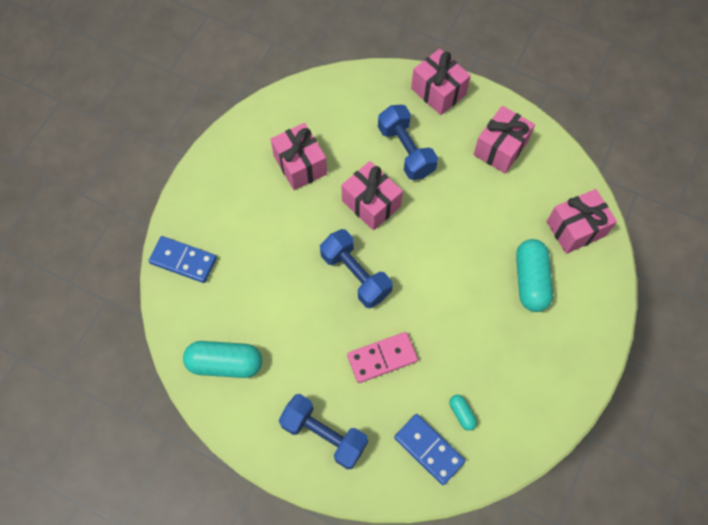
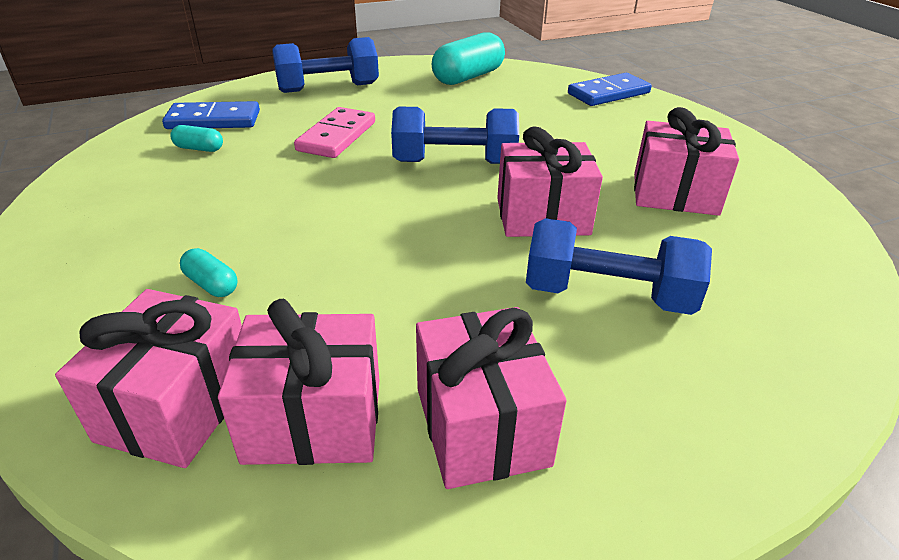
camera: 130 degrees right, 30 degrees down
pink gift [411,49,471,115] -> pink gift moved to [218,299,379,465]
turquoise capsule [516,239,553,312] -> turquoise capsule [180,248,238,297], size x0.48

